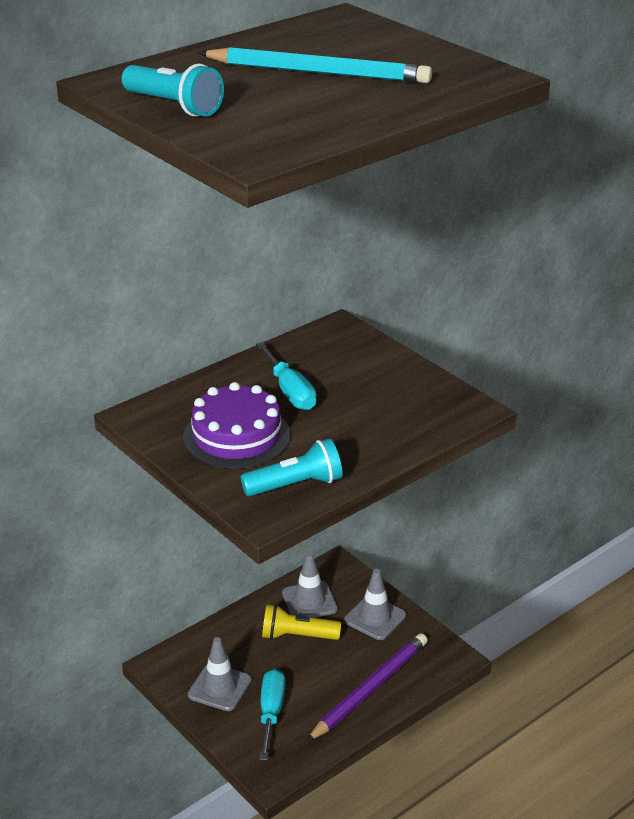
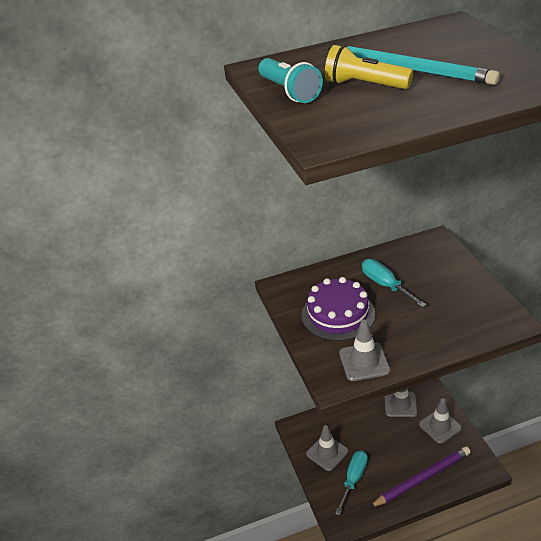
camera: 25 degrees right, 5 degrees up
turquoise flashlight [241,439,343,496] -> grey traffic cone [339,320,390,381]
turquoise screwdriver [256,342,317,410] -> turquoise screwdriver turned 150 degrees clockwise [362,259,427,308]
yellow flashlight [262,604,341,640] -> yellow flashlight moved to [325,45,413,89]

